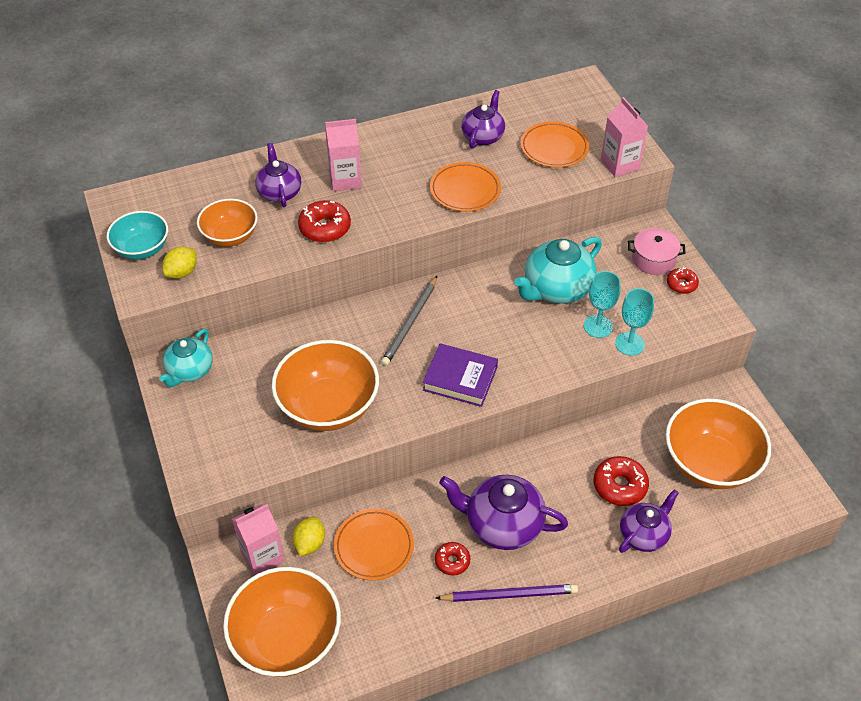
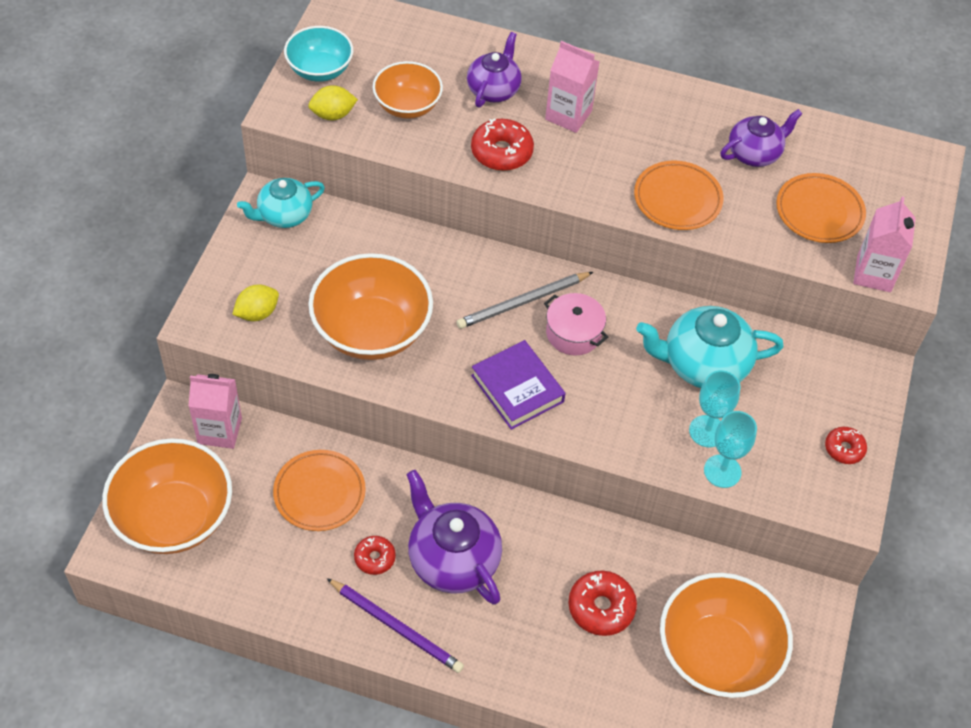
camera: 35 degrees right, 5 degrees up
yellow lemon [292,517,325,556] -> yellow lemon moved to [232,284,279,321]
purple teapot [619,490,679,553] -> none
pink pot [628,228,686,275] -> pink pot moved to [544,293,608,356]

